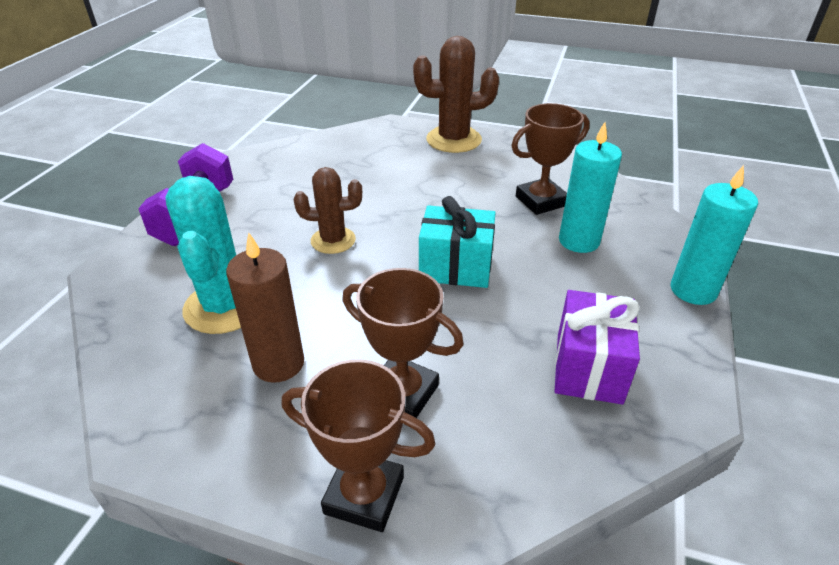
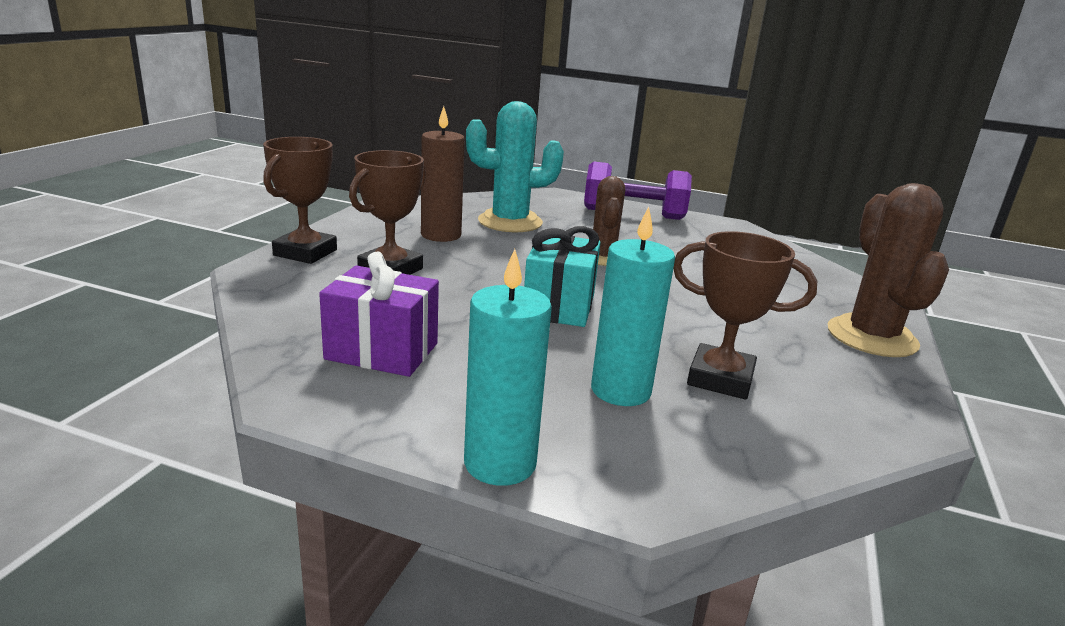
camera: 90 degrees right, 15 degrees down
brown trophy [511,103,590,215] -> brown trophy turned 45 degrees counterclockwise [673,231,817,399]

